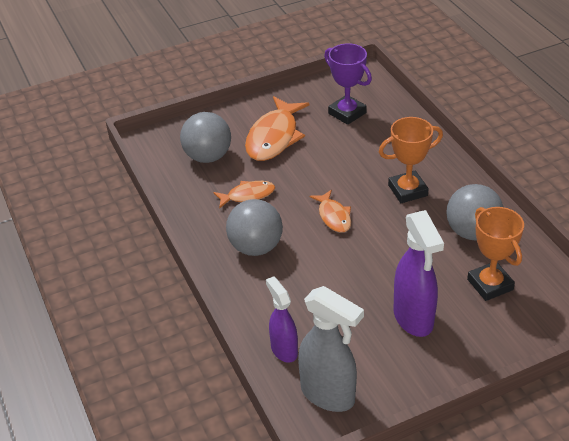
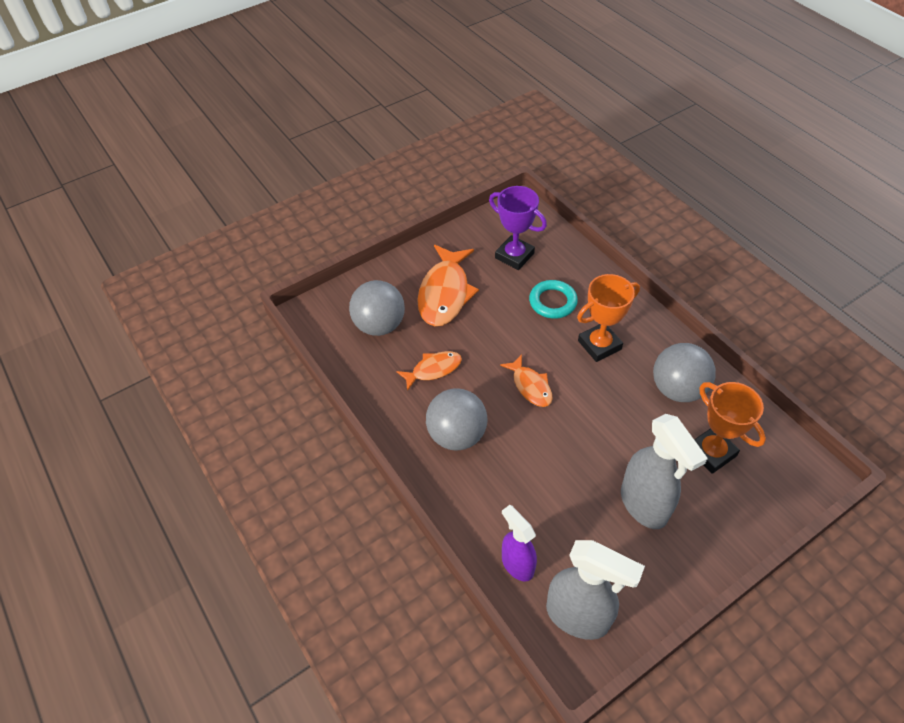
camera: 10 degrees left, 10 degrees up
purple spray bottle [394,210,444,337] -> grey spray bottle [621,414,708,529]
none -> turquoise ring [529,280,578,319]

